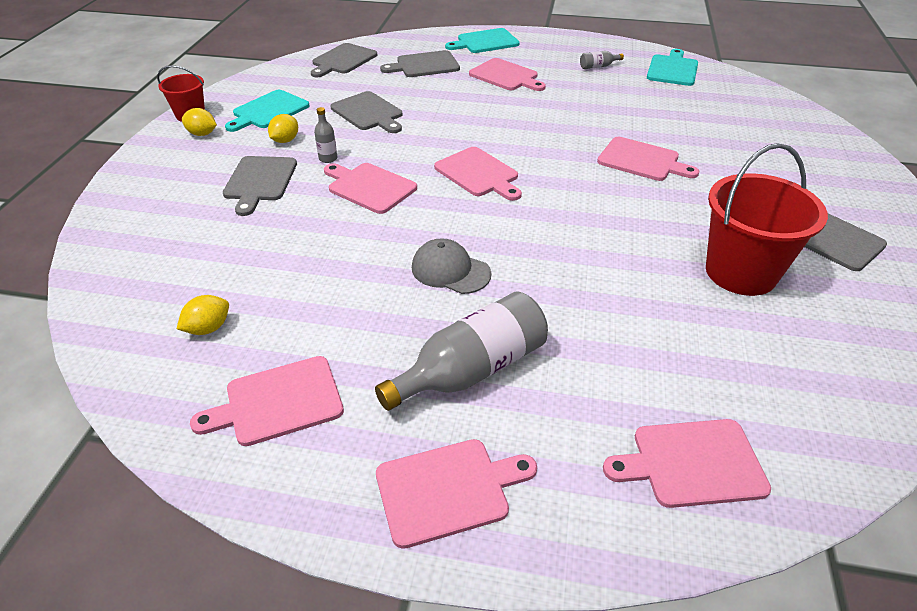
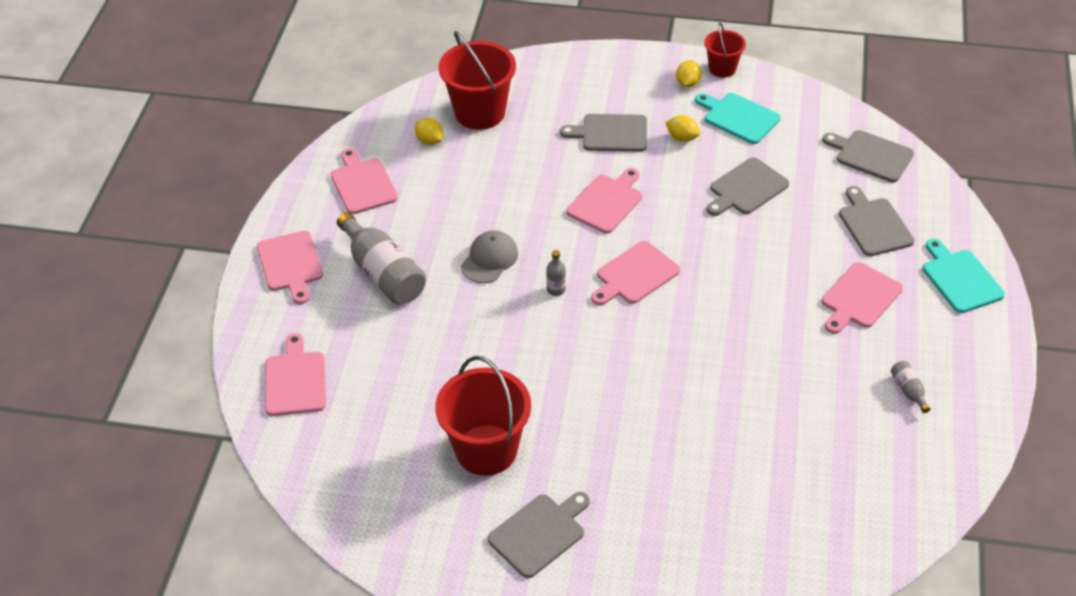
camera: 90 degrees right, 5 degrees up
grey bottle [314,107,337,163] -> grey bottle moved to [546,250,566,296]
pink cutting board [597,137,699,181] -> none
turquoise cutting board [647,49,698,86] -> none
none -> red bucket [439,31,516,130]

